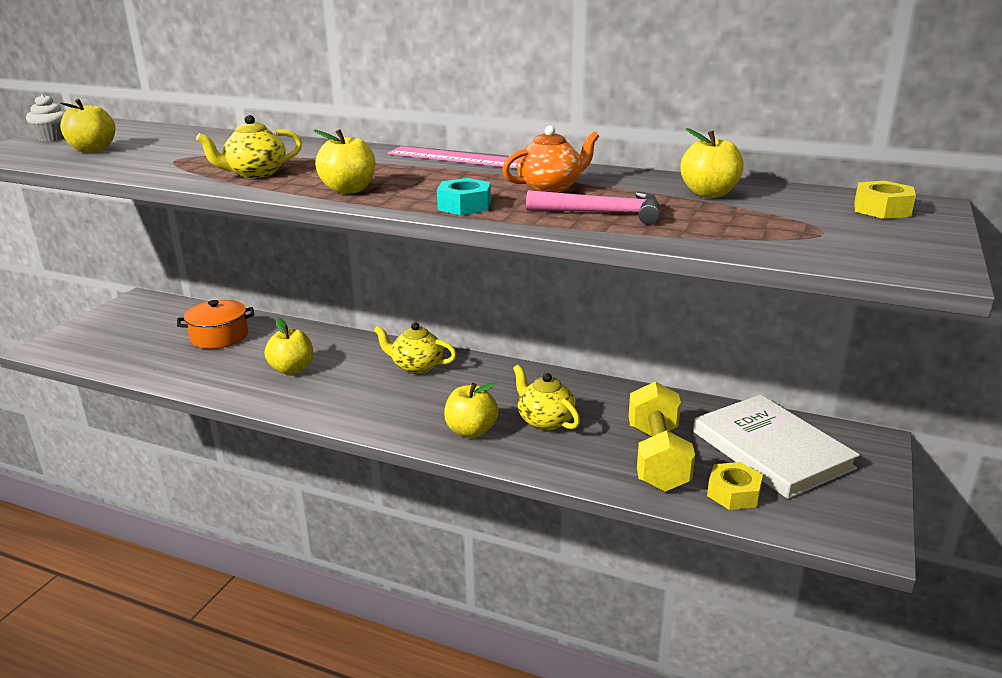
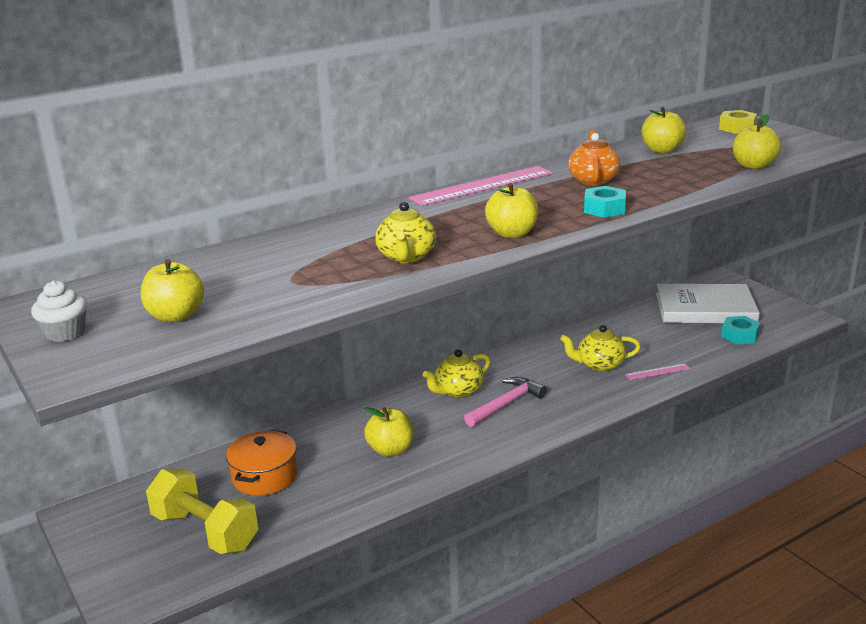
camera: 55 degrees left, 0 degrees up
yellow apple [444,382,499,438] -> yellow apple moved to [733,114,781,169]
pink hammer [526,190,660,225] -> pink hammer moved to [464,377,547,427]
yellow dumbbell [629,381,695,492] -> yellow dumbbell moved to [146,468,258,554]
yellow nut [707,462,763,510] -> turquoise nut [721,316,760,344]
none -> pink ruler [625,363,691,380]

